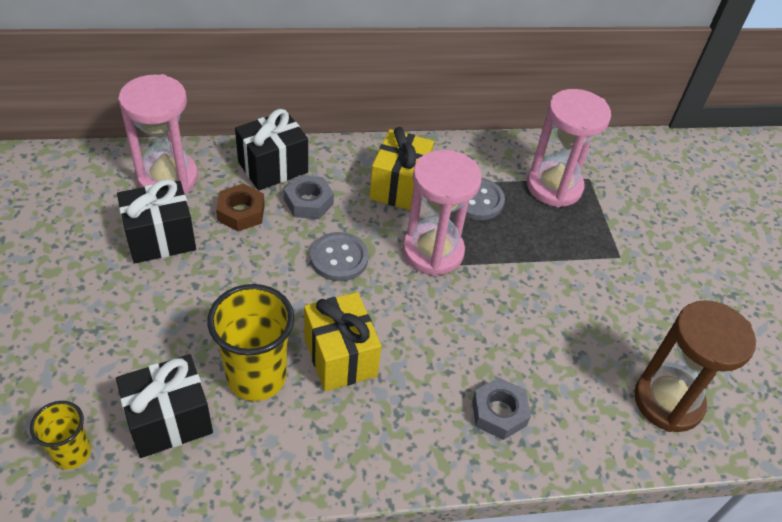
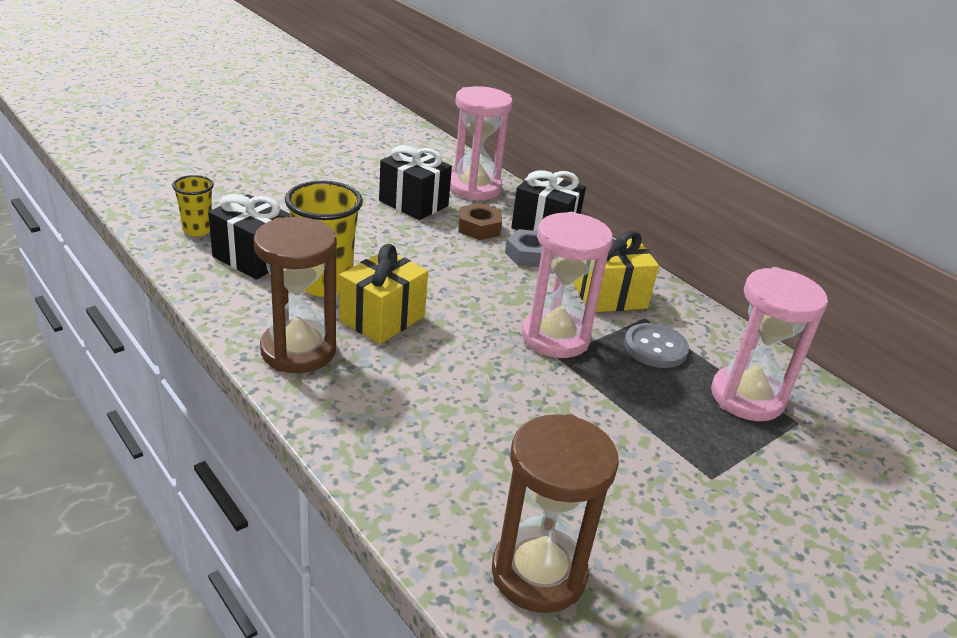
camera: 60 degrees right, 15 degrees down
grey button [310,232,369,281] -> none
grey nut [472,377,531,440] -> none
none -> brown hourglass [254,217,337,373]

